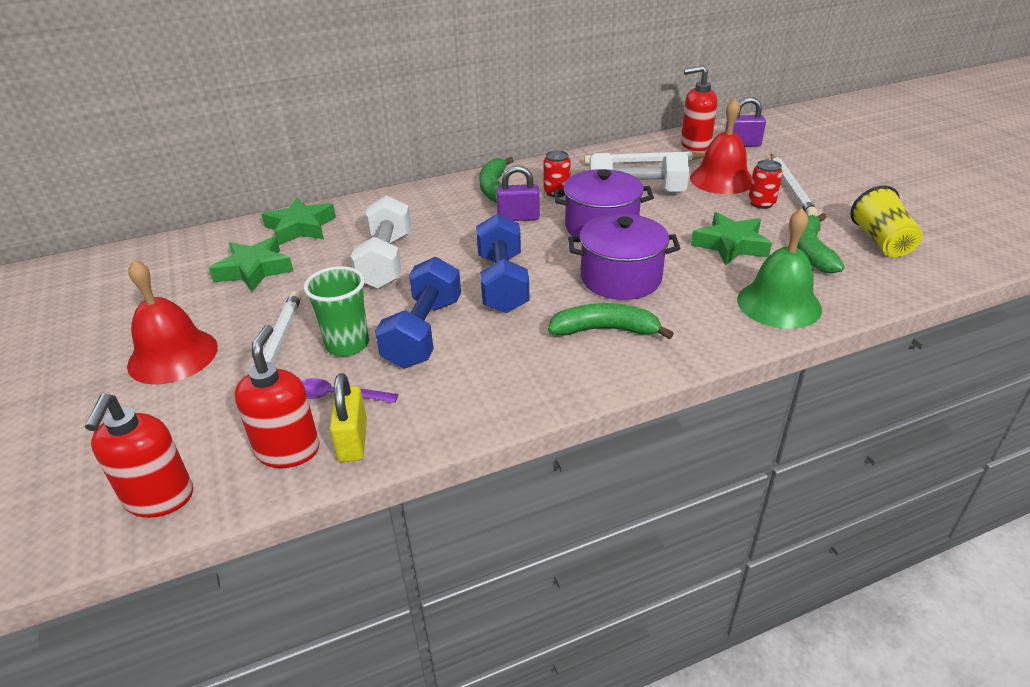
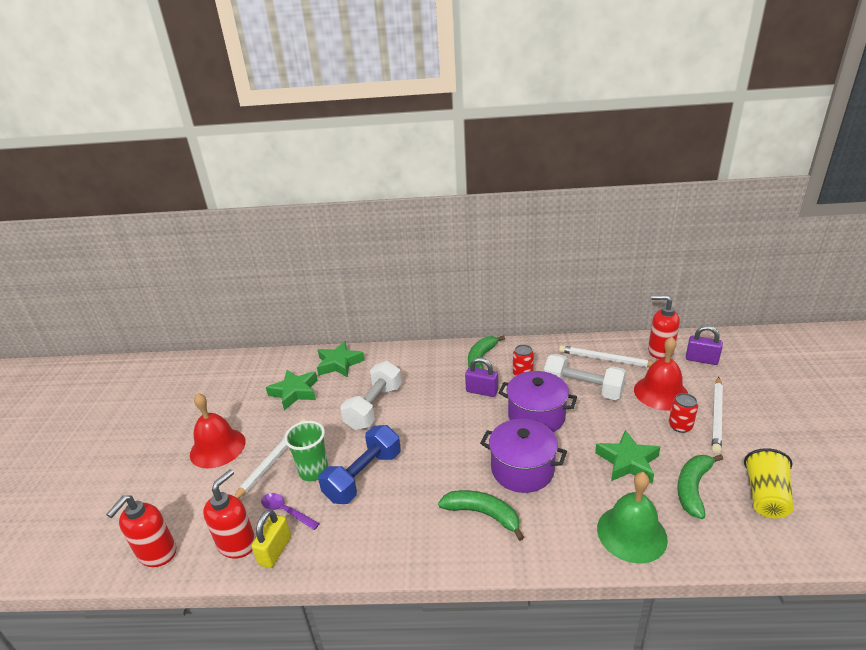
camera: 25 degrees right, 5 degrees down
blue dumbbell [476,214,530,313] -> none

